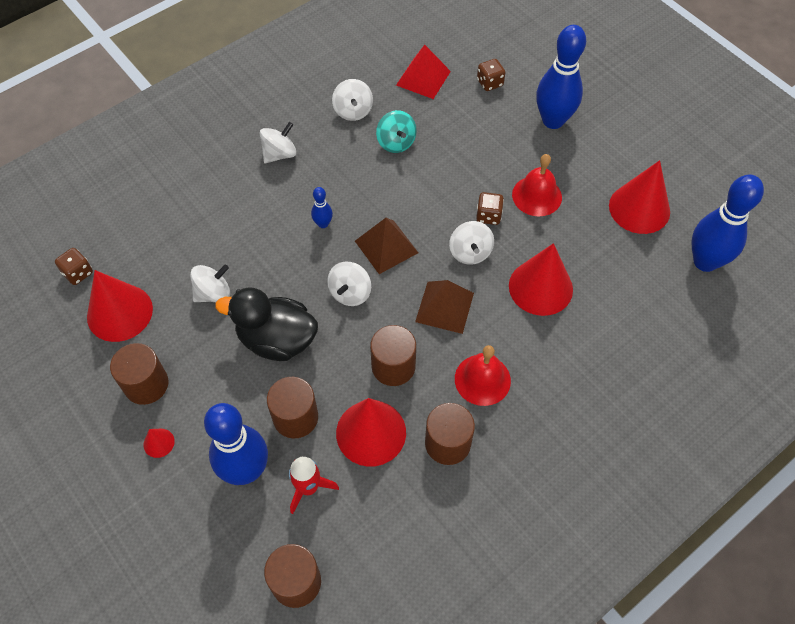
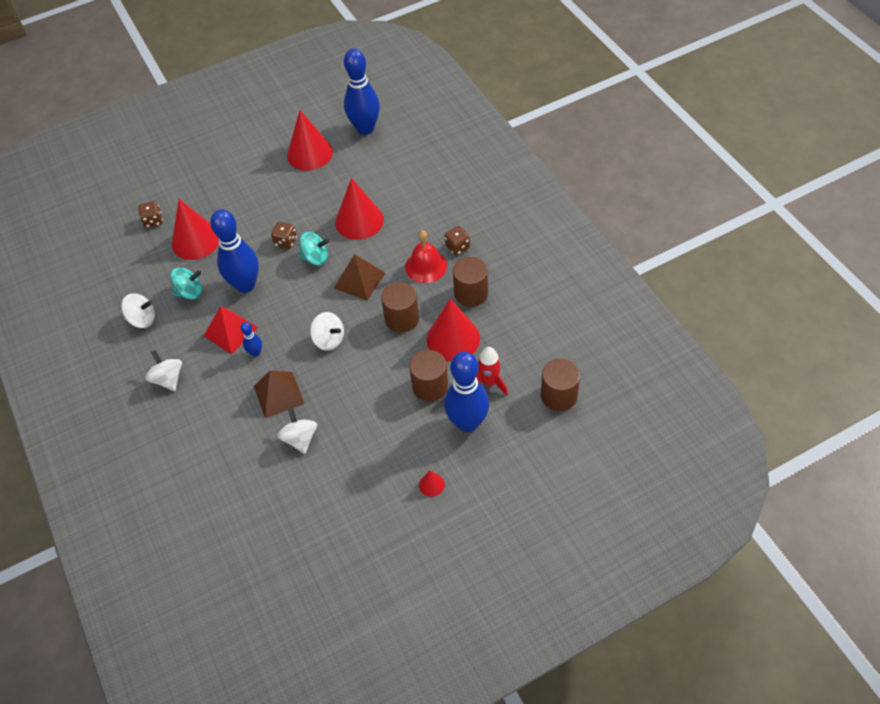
camera: 75 degrees left, 5 degrees down
brown dice [55,248,93,285] -> brown dice moved to [445,226,470,255]
red cone [87,270,153,342] -> red cone moved to [172,199,219,260]
brown cylinder [110,343,168,405] -> none
black duck [215,287,318,361] -> none
brown pyramid [355,218,418,274] -> brown pyramid moved to [254,371,305,418]
red pyramid [396,45,451,99] -> red pyramid moved to [204,306,258,354]
white spinning top [449,221,494,265] -> turquoise spinning top [299,232,329,265]
red bell [512,154,562,216] -> none
blue bowling pin [536,25,586,129] -> blue bowling pin moved to [210,209,259,293]

